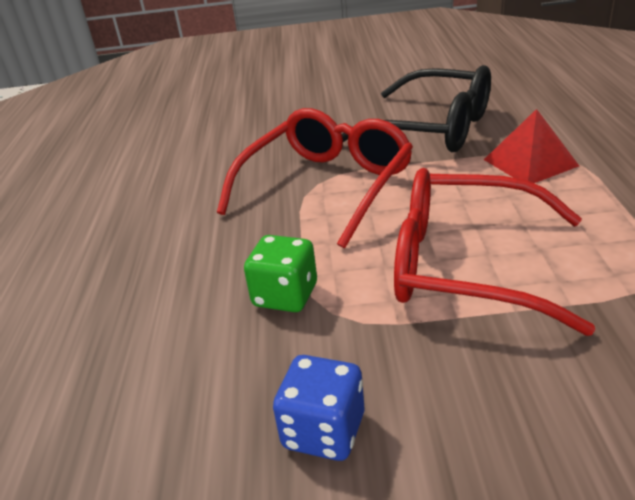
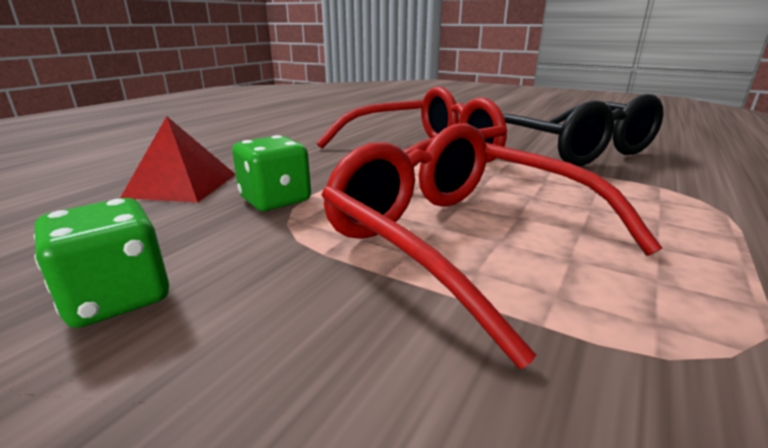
camera: 30 degrees right, 10 degrees down
blue dice [273,355,364,461] -> green dice [34,198,169,328]
red pyramid [484,109,579,183] -> red pyramid moved to [120,116,236,203]

